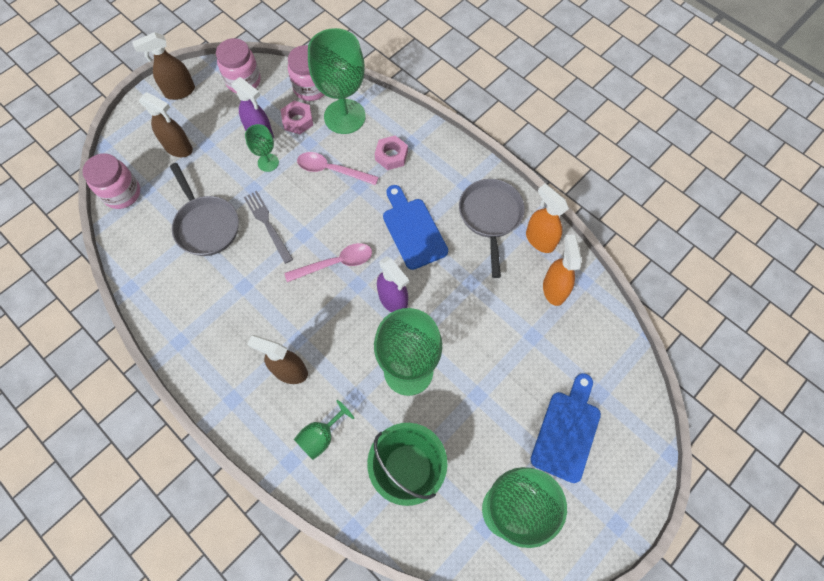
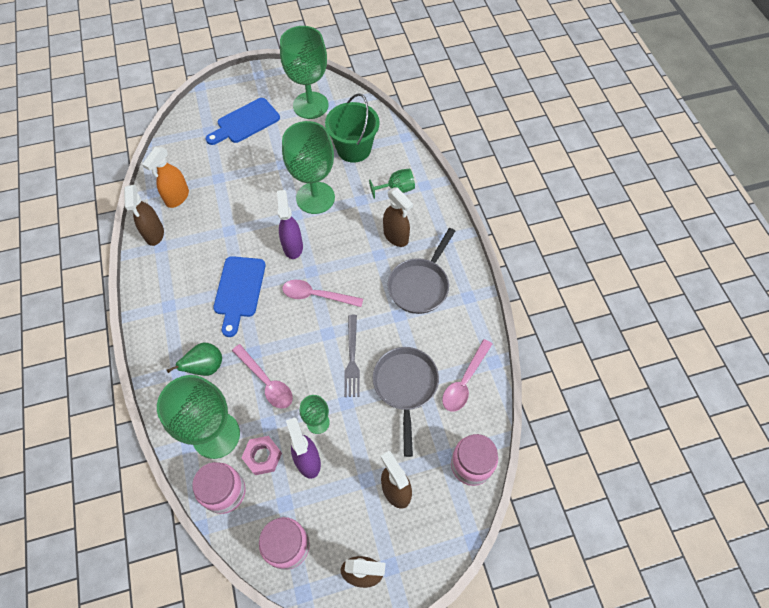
camera: 150 degrees left, 5 degrees down
pink nut [375,136,408,170] -> green pear [167,342,222,376]
grey pan [459,179,525,278] -> grey pan moved to [388,228,455,314]
orange spray bottle [526,184,569,253] -> brown spray bottle [124,185,164,246]
none -> pink spoon [442,339,492,412]

